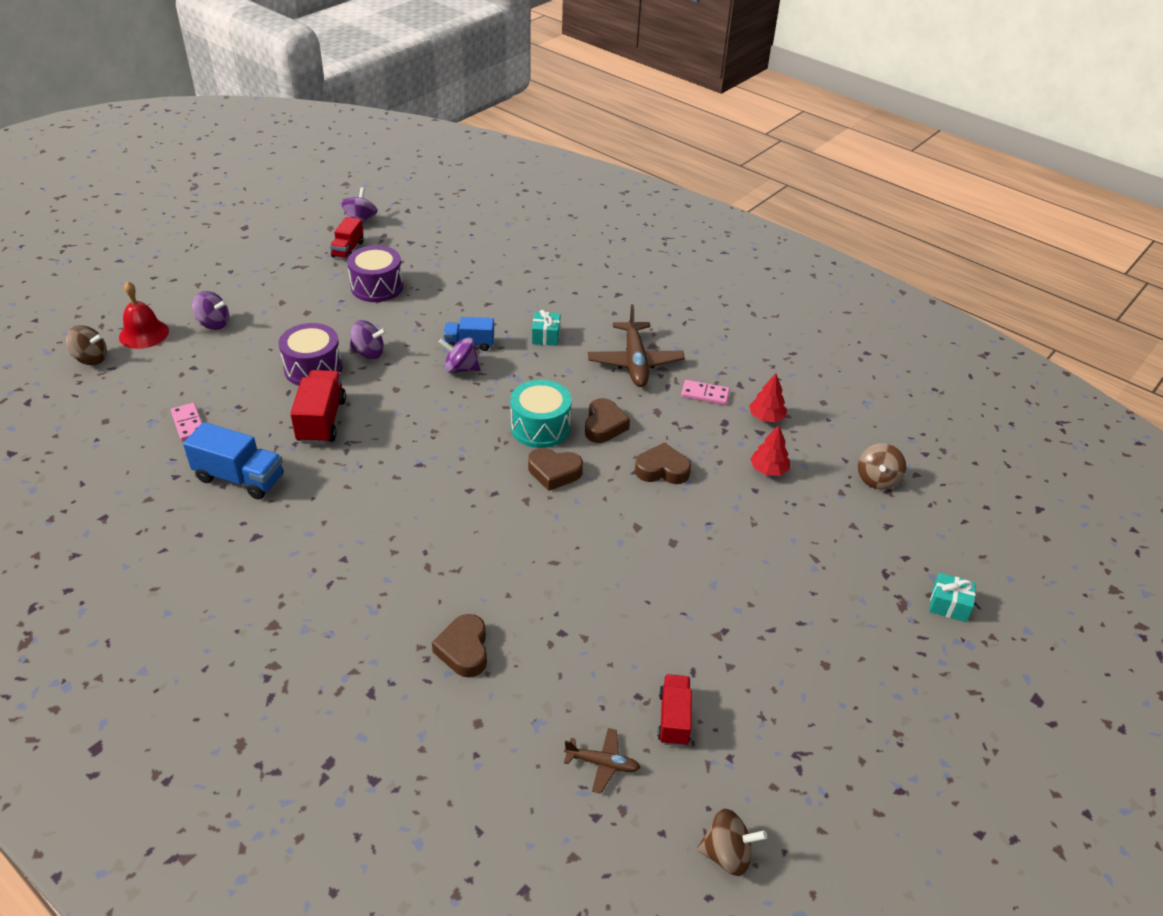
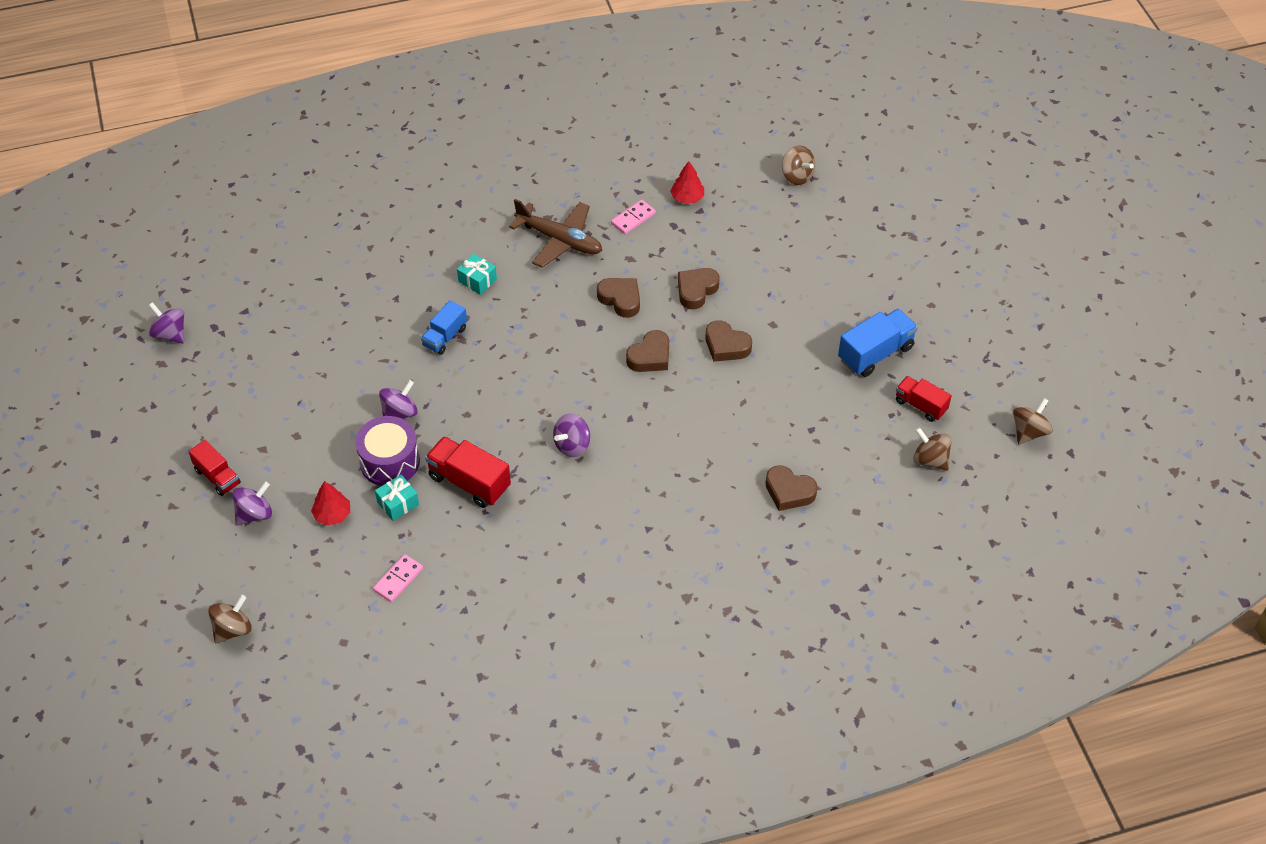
camera: 55 degrees left, 10 degrees up
red bell [119,281,169,349] -> none
pink domino [171,403,202,441] -> pink domino turned 60 degrees counterclockwise [373,554,423,602]
blue truck [183,422,283,500] -> blue truck moved to [838,309,918,377]
red truck [330,217,364,259] -> red truck moved to [188,440,241,496]
purple drum [347,245,403,302] -> none
purple spinning top [438,337,481,373] -> purple spinning top moved to [553,414,590,457]
turquoise drum [510,380,572,448] -> none
brown plane [564,728,640,794] -> brown spinning top [913,427,952,471]
red tree [750,425,790,476] -> red tree moved to [311,481,350,526]
turquoise gift [929,573,976,622] -> turquoise gift moved to [375,475,419,521]
none -> brown heart [706,320,752,362]

